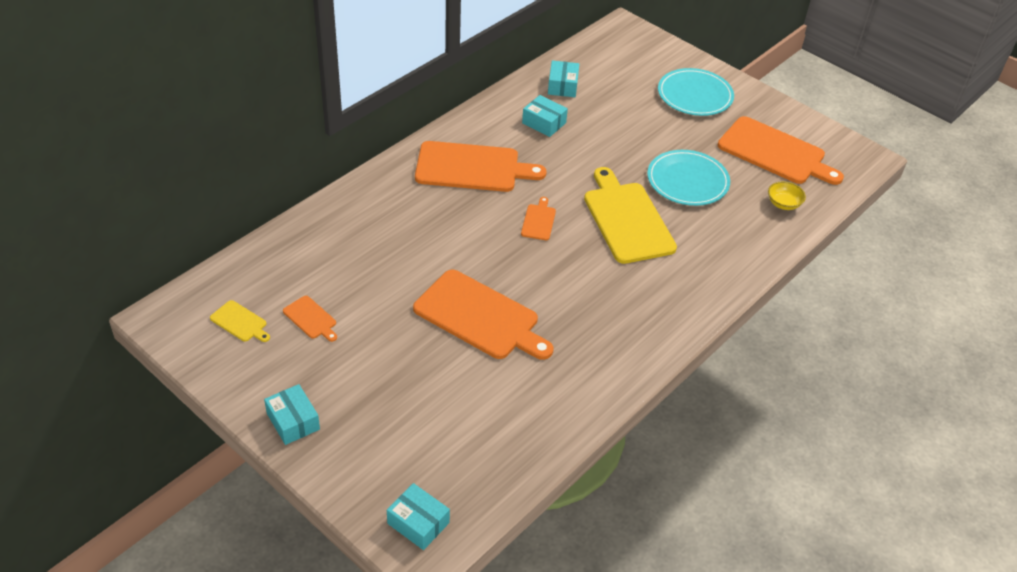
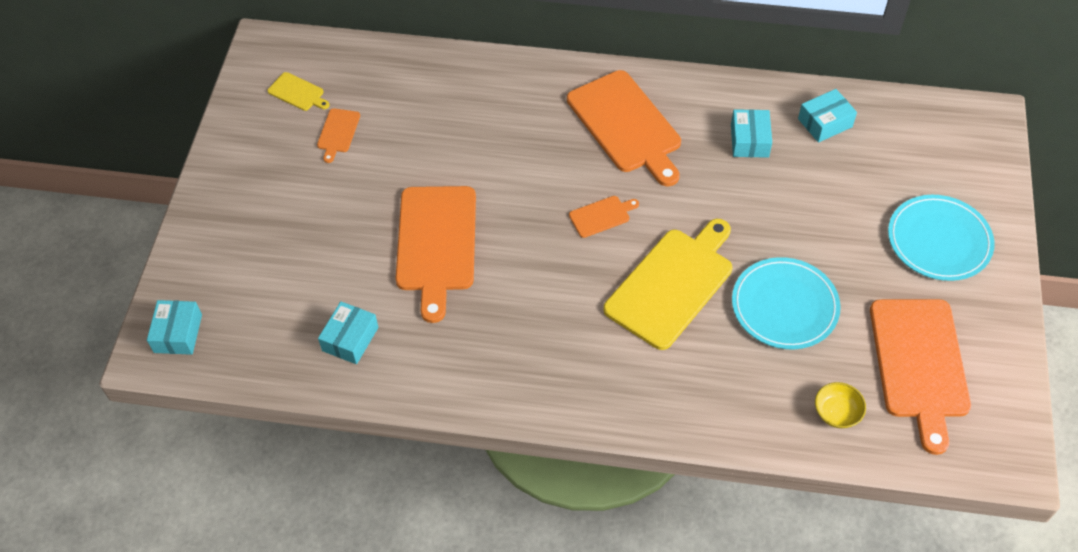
camera: 60 degrees right, 10 degrees up
yellow cutting board [210,300,270,342] -> yellow cutting board turned 60 degrees counterclockwise [268,72,330,111]
turquoise box [264,384,320,445] -> turquoise box moved to [318,301,379,364]

